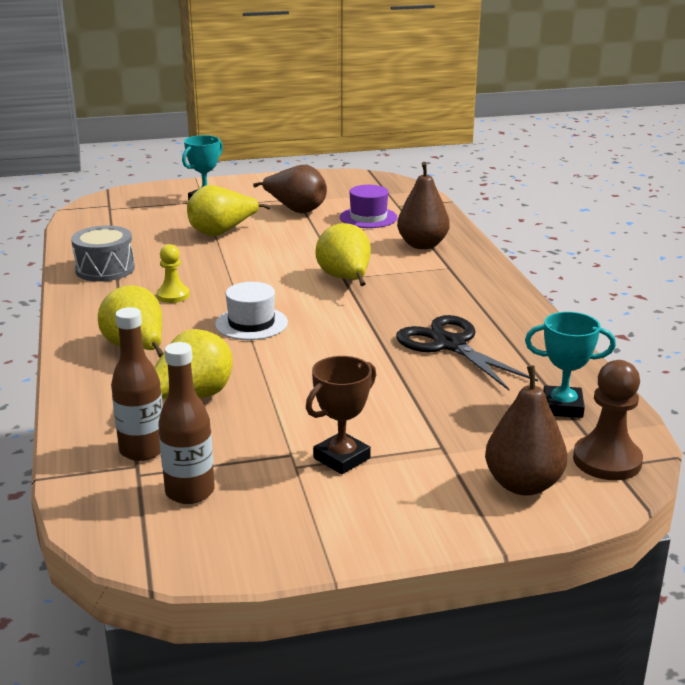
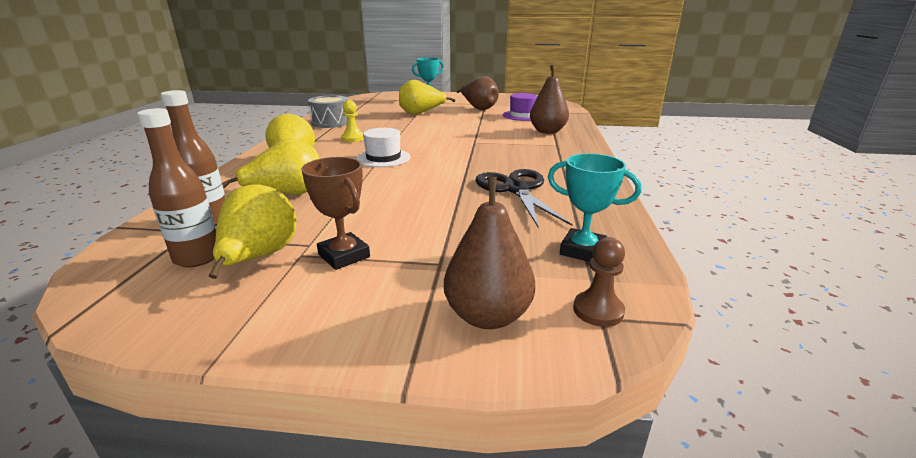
camera: 20 degrees right, 0 degrees up
brown trophy [306,356,376,474] -> brown trophy turned 75 degrees clockwise [301,157,370,270]
yellow pear [315,223,371,286] -> yellow pear moved to [209,184,297,279]
brown pawn [573,360,643,480] -> brown pawn [573,237,625,327], size x0.65

